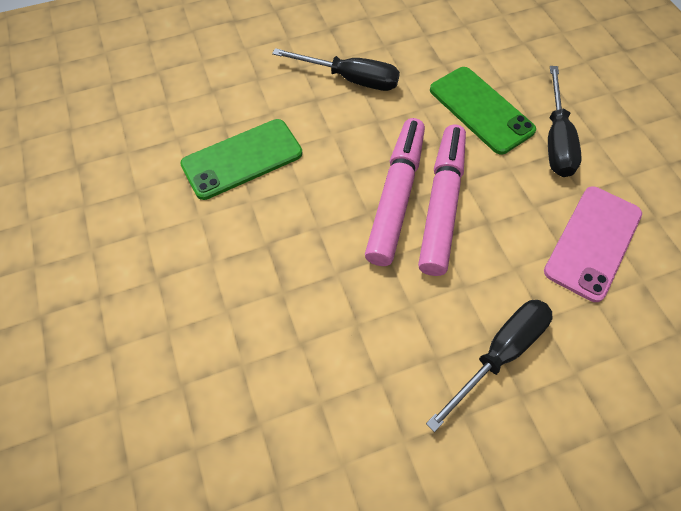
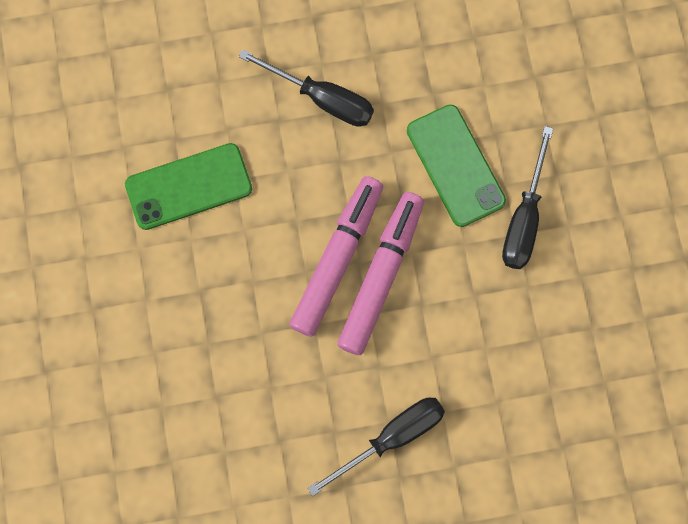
camera: 10 degrees right, 15 degrees up
pink phone [544,186,642,302] -> none

